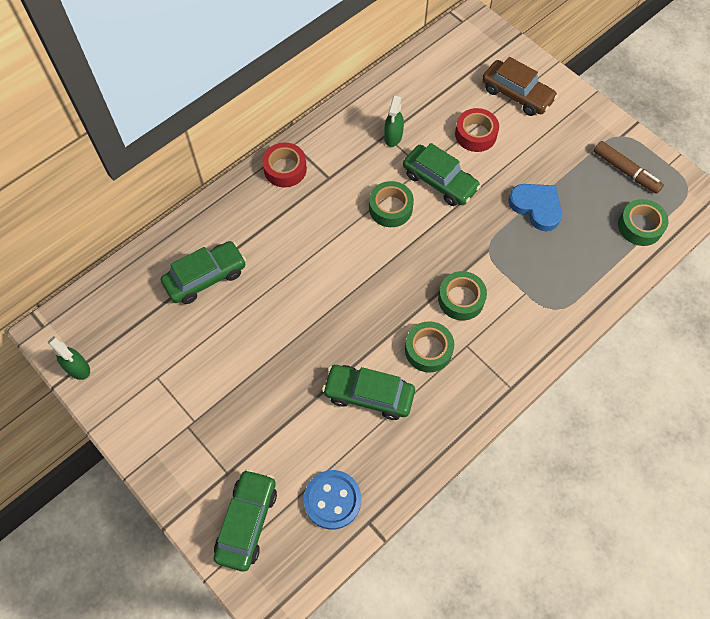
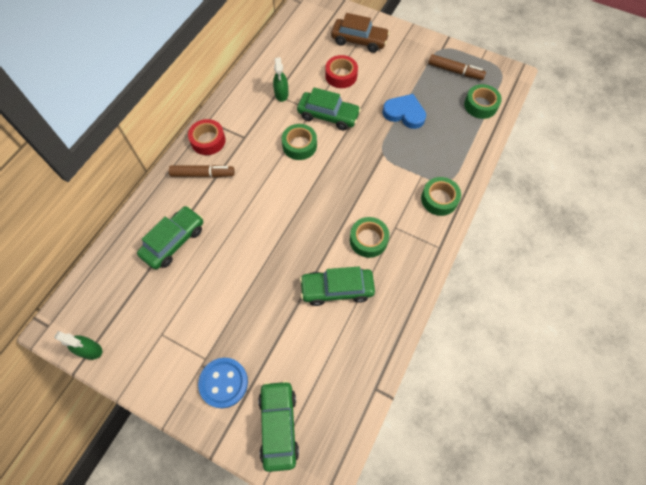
camera: 20 degrees left, 0 degrees up
blue button [304,470,361,530] -> blue button moved to [198,358,248,408]
green tape [438,271,487,320] -> green tape moved to [421,177,461,216]
none -> brown marker [169,165,235,178]

